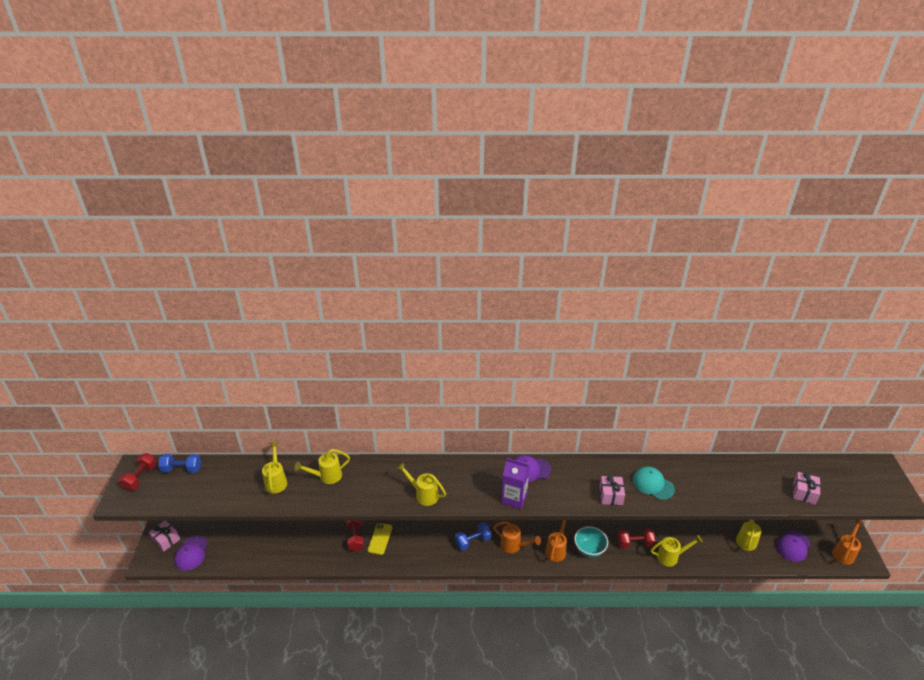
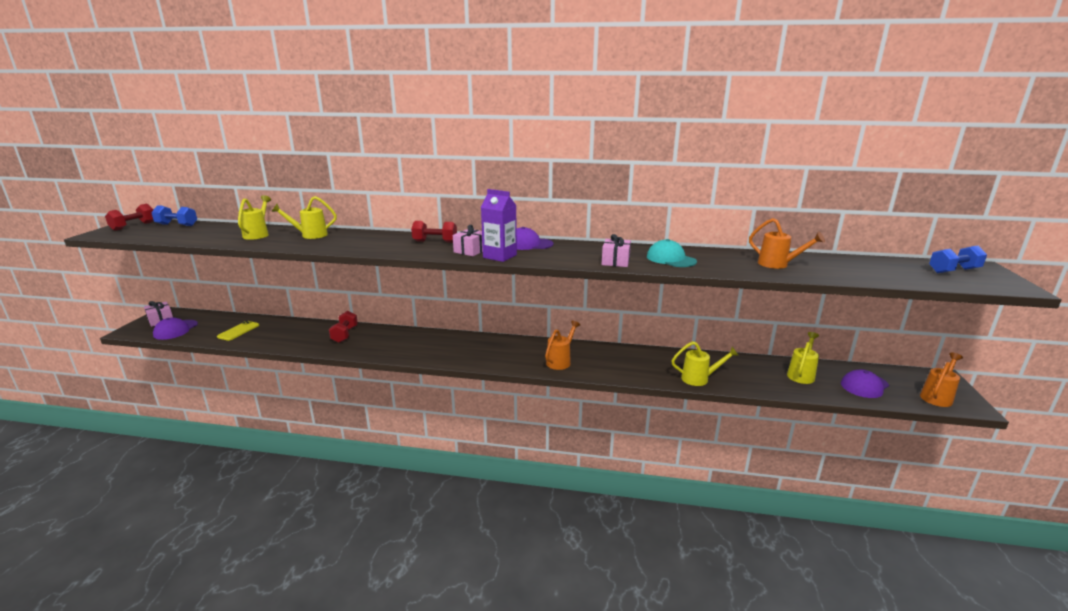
camera: 10 degrees right, 15 degrees down
yellow phone [368,523,393,555] -> yellow phone moved to [217,321,259,341]
yellow watering can [397,462,446,506] -> none
blue dumbbell [455,522,491,551] -> blue dumbbell moved to [929,246,987,273]
orange watering can [493,521,541,553] -> orange watering can moved to [749,218,825,269]
turquoise bowl [574,526,608,558] -> none
red dumbbell [617,528,656,548] -> red dumbbell moved to [411,221,457,243]
pink gift [793,472,821,504] -> pink gift moved to [453,225,483,256]

